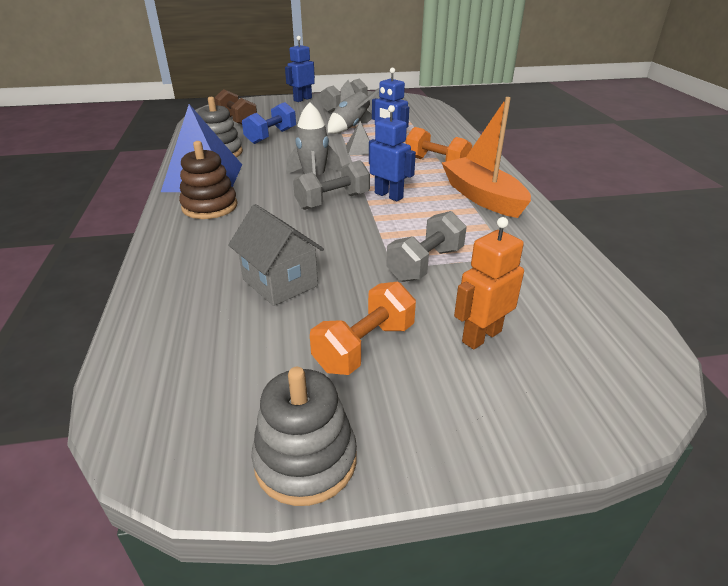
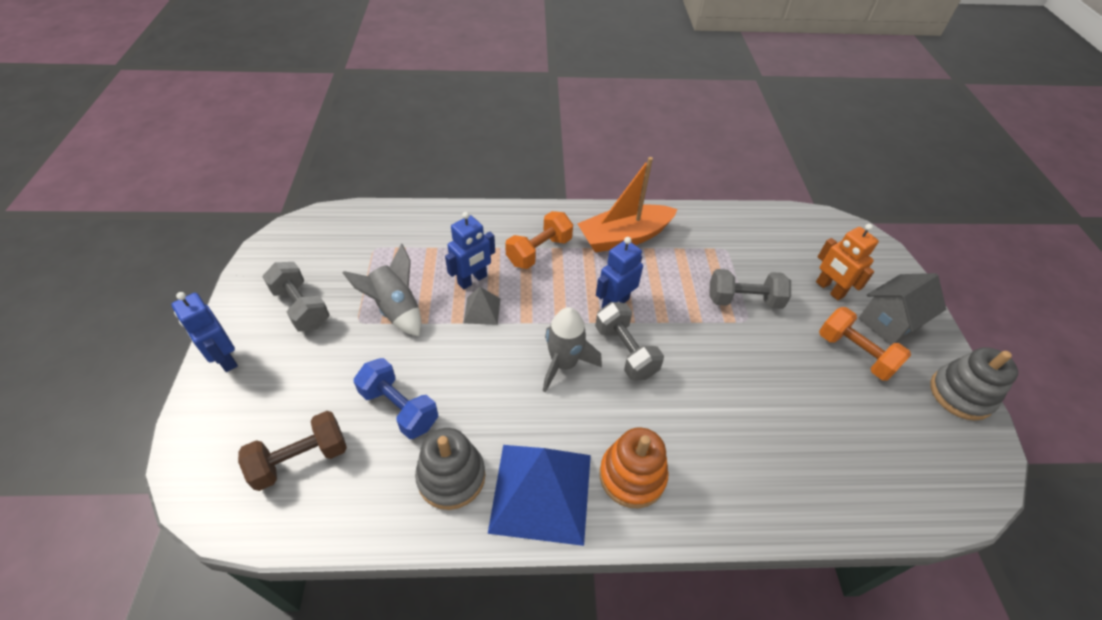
camera: 85 degrees left, 15 degrees up
brown stacking toy [179,141,237,219] -> orange stacking toy [600,427,668,508]
grey house [228,204,324,306] -> grey house moved to [859,273,946,345]
grey dumbbell [386,211,467,282] -> grey dumbbell turned 45 degrees counterclockwise [710,269,791,309]

